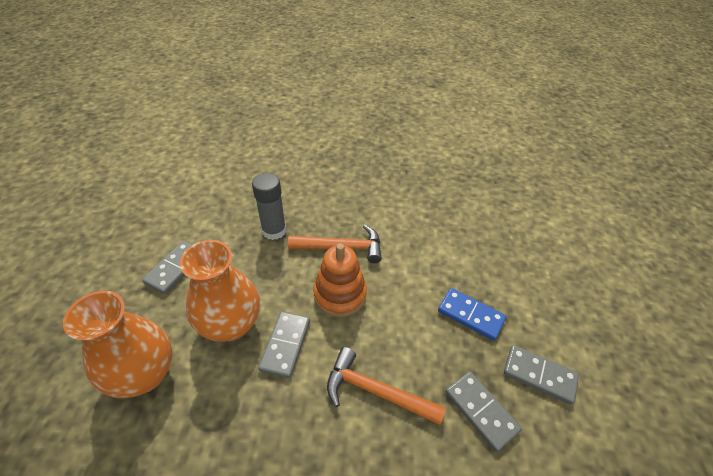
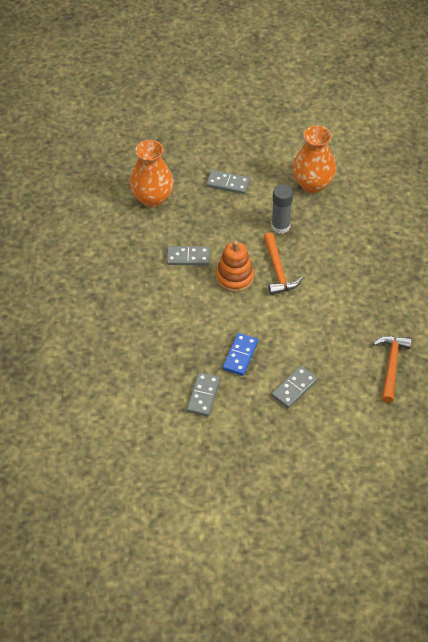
camera: 80 degrees right, 5 degrees up
orange vase [180,240,260,342] -> orange vase moved to [293,126,336,193]
orange hammer [327,347,446,425] -> orange hammer moved to [373,336,412,403]
grey domino [445,372,522,452] -> grey domino moved to [271,366,318,408]

